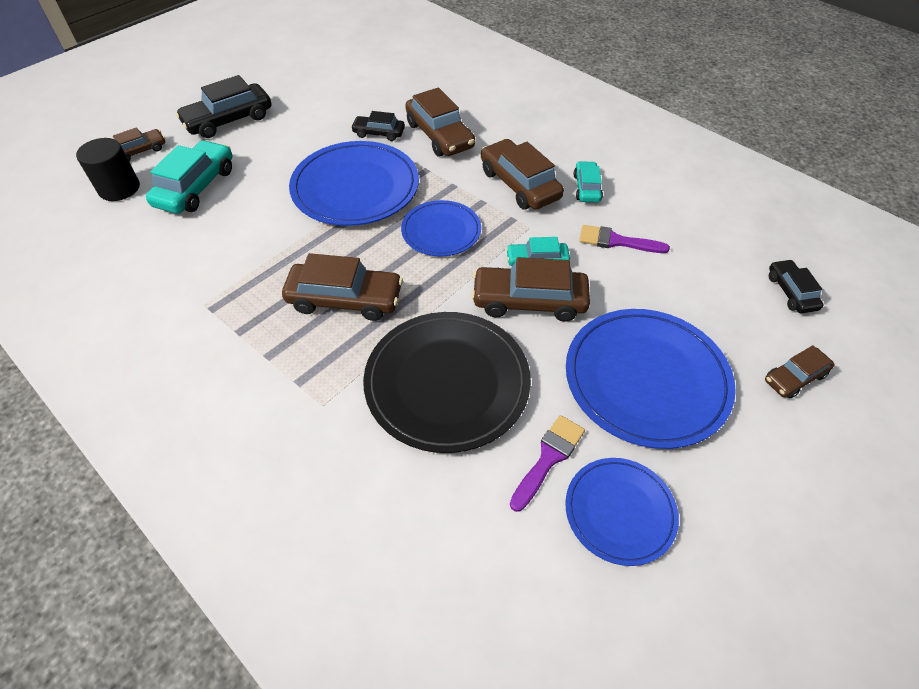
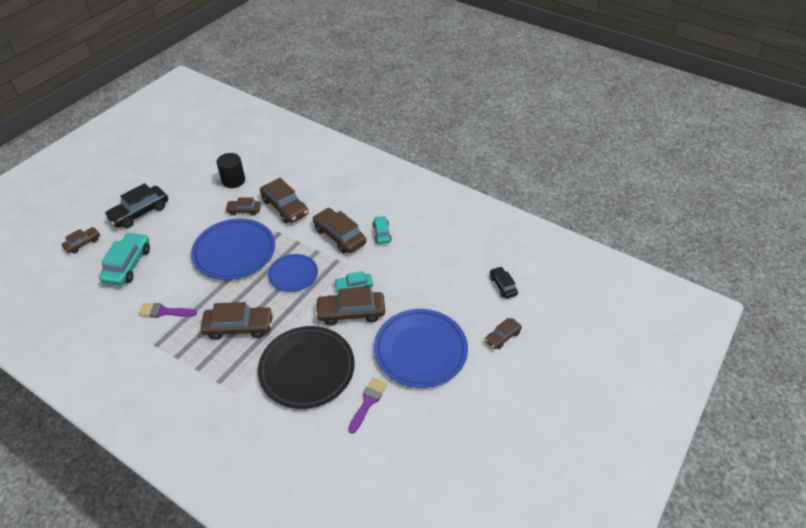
camera: 10 degrees left, 5 degrees down
black cylinder [76,138,140,201] -> black cylinder moved to [217,153,245,188]
black car [351,111,405,141] -> brown car [225,197,261,215]
blue plate [565,458,679,566] -> none
purple brush [579,225,670,253] -> purple brush moved to [138,303,197,318]

